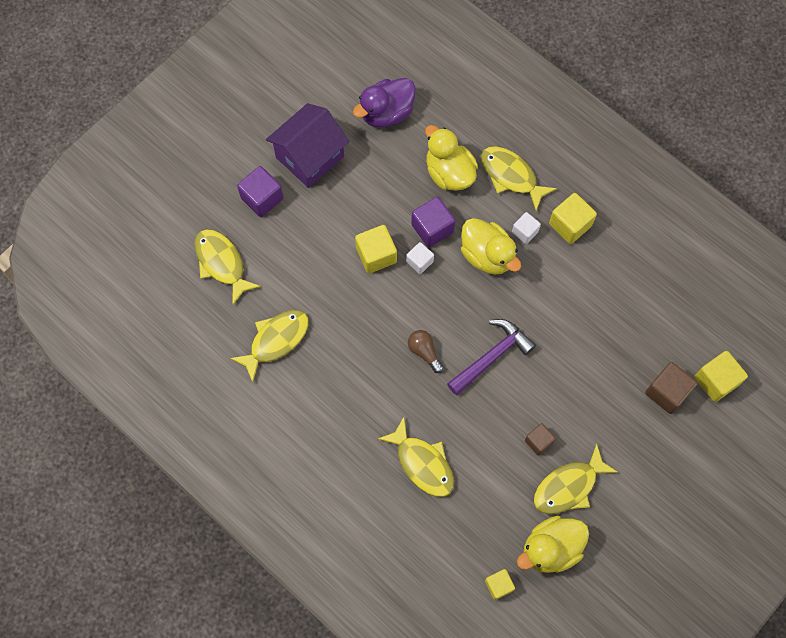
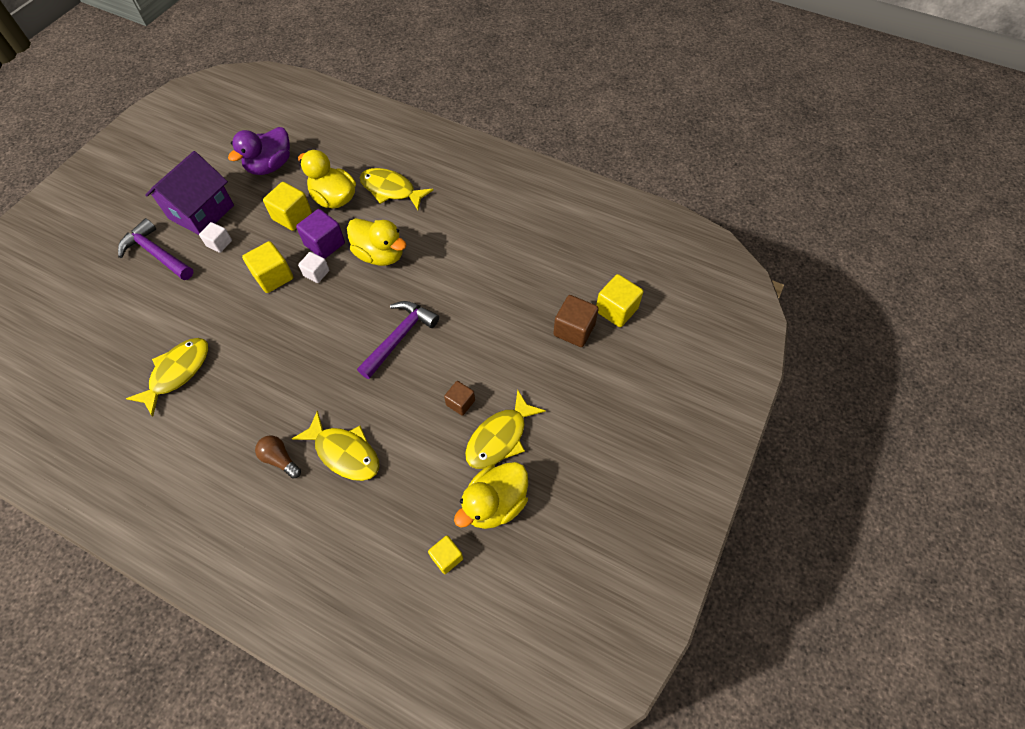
camera: 15 degrees left, 10 degrees down
yellow fish [195,229,261,305] -> none
purple cube [237,166,283,217] -> purple hammer [118,218,194,280]
brown light bulb [408,330,444,373] -> brown light bulb moved to [255,435,301,479]
white cube [512,212,541,244] -> white cube moved to [199,222,232,253]
yellow cube [549,193,597,244] -> yellow cube moved to [263,182,312,231]

